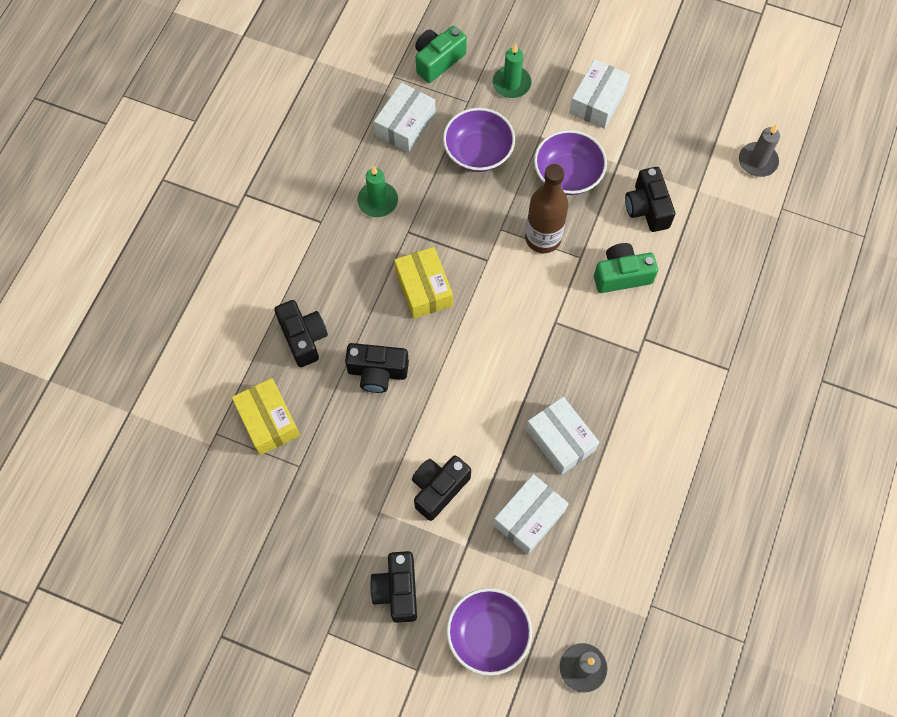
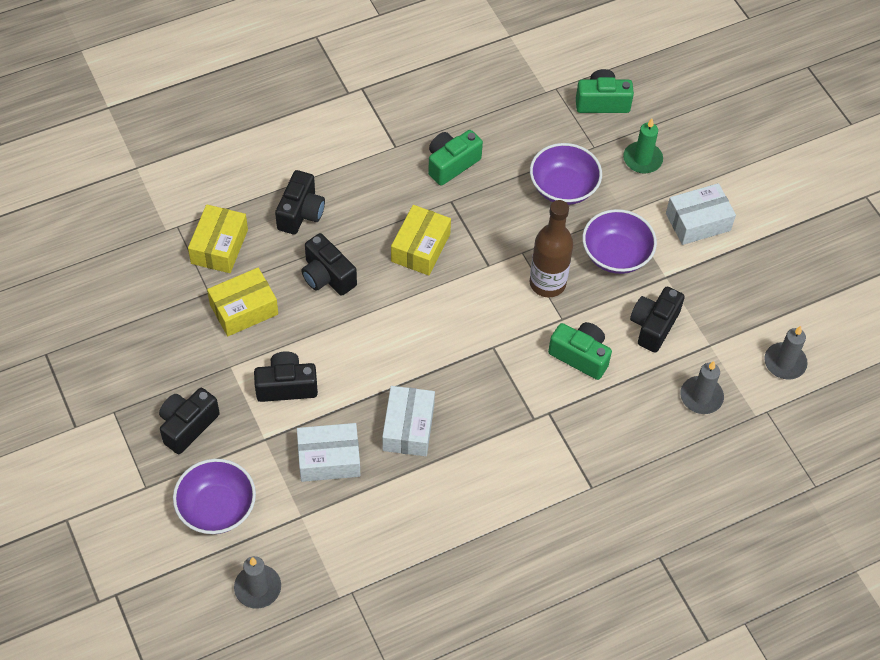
camera: 40 degrees right, 10 degrees down
green candle [357,166,398,217] -> green camera [428,130,483,186]
white box [374,83,435,153] -> none
none -> yellow box [207,268,278,336]
none -> grey candle [680,361,724,414]

